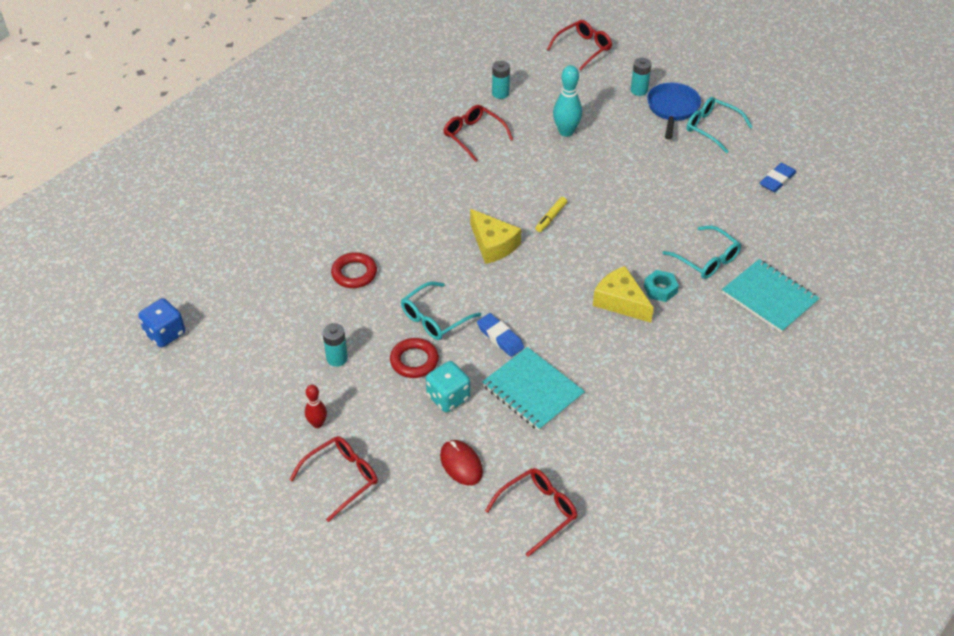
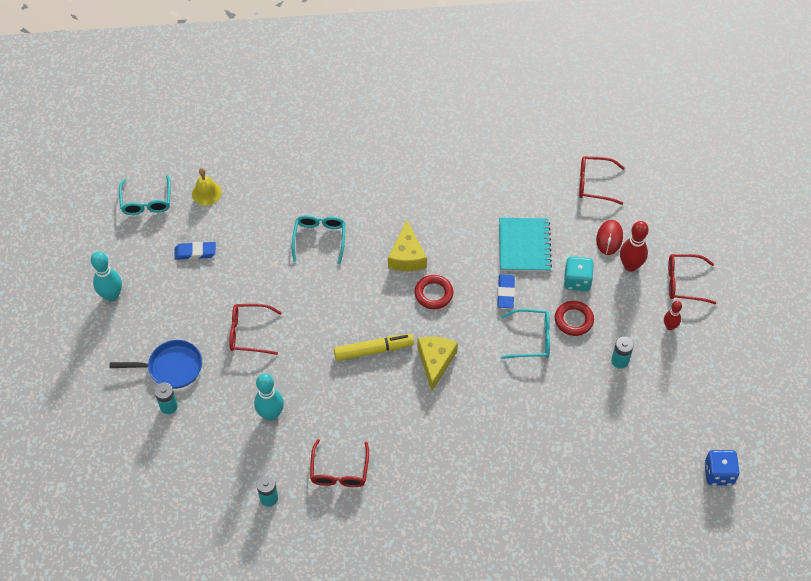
camera: 135 degrees left, 10 degrees up
red ring [331,252,377,288] -> red ring moved to [414,275,453,309]
yellow marker [536,197,567,232] -> yellow marker [334,334,414,361], size x1.73
red glasses [547,20,612,71] -> red glasses moved to [229,304,282,355]
turquoise nut [644,270,679,302] -> none
blue pan [647,83,701,139] -> blue pan turned 150 degrees counterclockwise [110,340,202,389]
turquoise glasses [687,97,753,153] -> turquoise glasses moved to [119,175,171,215]
turquoise notebook [722,259,820,333] -> none
none -> turquoise bowling pin [91,251,122,302]
none -> yellow bell [192,168,222,206]
none -> red bowling pin [620,221,649,272]

